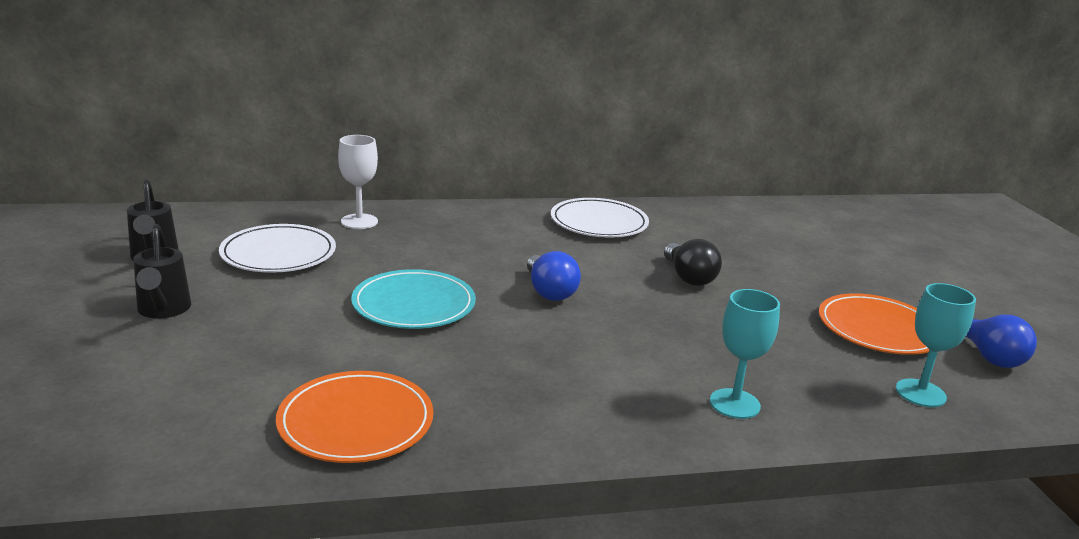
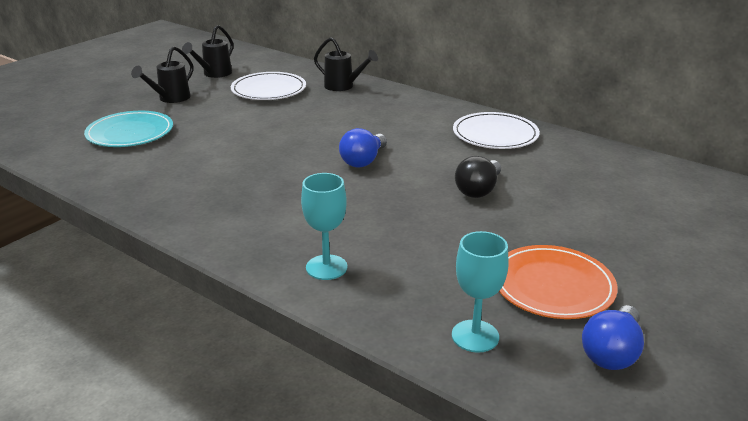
camera: 50 degrees right, 5 degrees up
orange plate [276,371,433,463] -> none
white goblet [338,135,378,229] -> black watering can [314,37,378,91]
turquoise plate [351,269,476,329] -> turquoise plate moved to [84,111,173,147]

